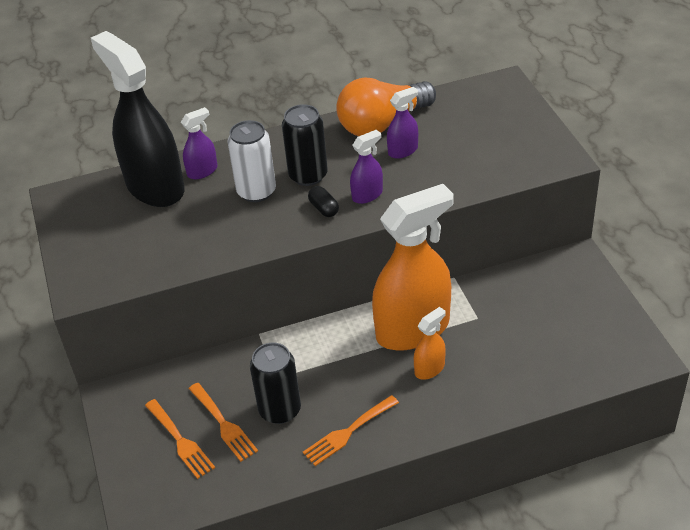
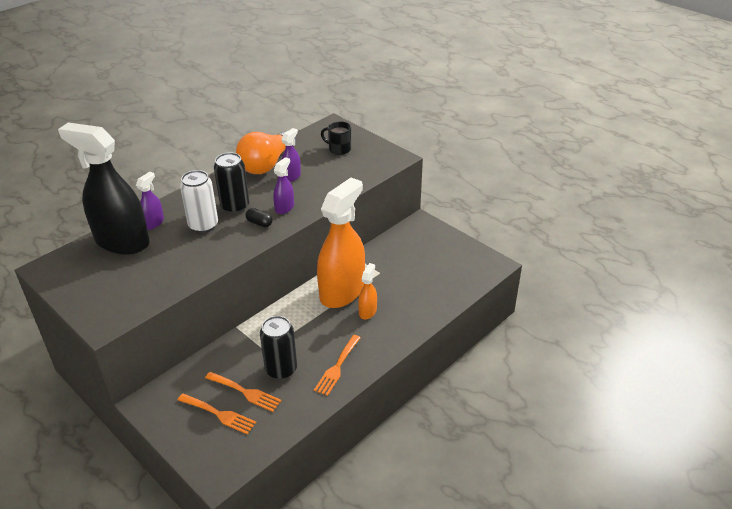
camera: 30 degrees left, 5 degrees down
none -> black mug [321,121,351,155]

